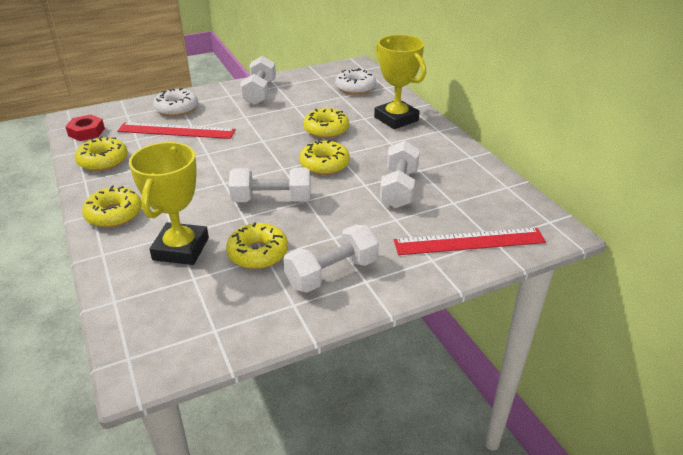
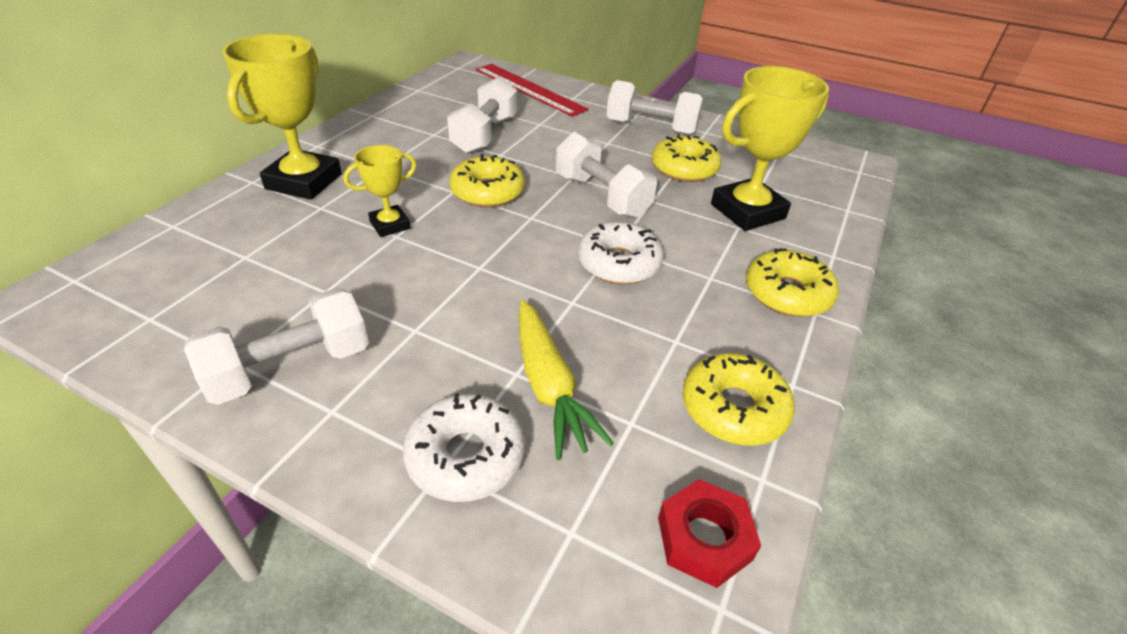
camera: 130 degrees left, 5 degrees up
red ruler [117,122,235,139] -> yellow carrot [519,300,614,460]
yellow donut [303,108,349,138] -> yellow trophy [343,145,417,237]
white donut [335,68,376,95] -> white donut moved to [578,222,664,284]
white dumbbell [380,141,420,208] -> white dumbbell turned 45 degrees counterclockwise [447,77,518,154]

